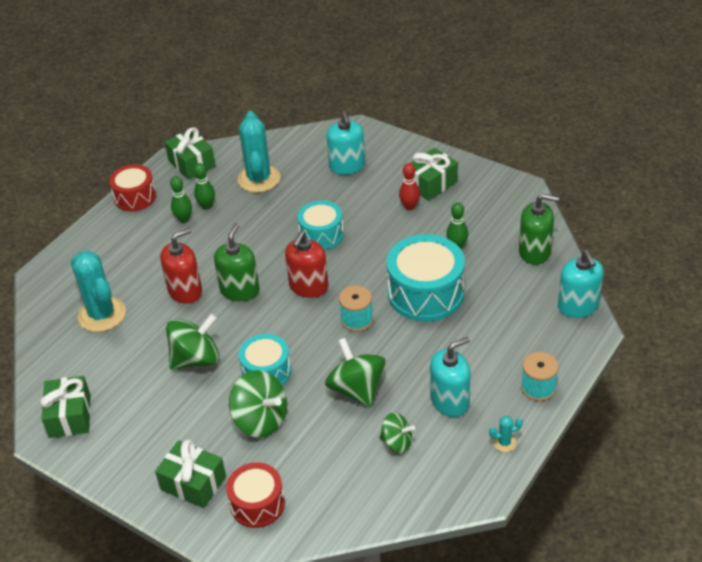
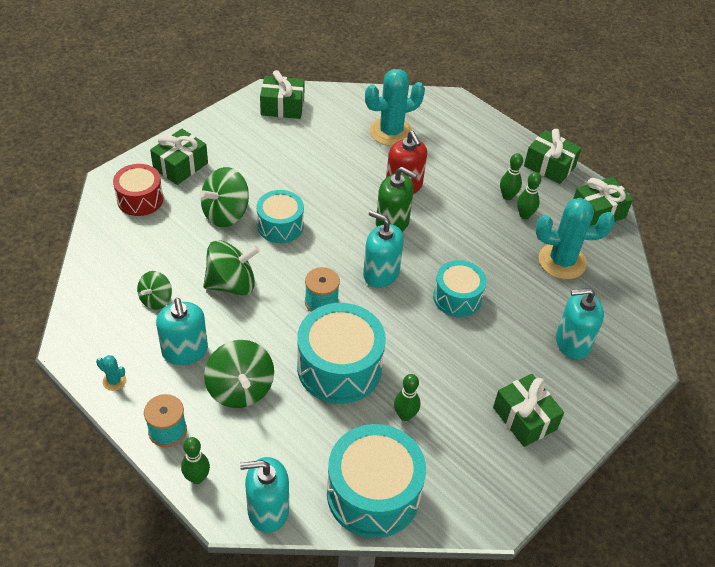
camera: 95 degrees right, 5 degrees up
red drum [109,164,156,211] -> green gift [524,129,582,184]
green spinning top [166,314,219,370] -> green spinning top moved to [204,340,274,408]
red soap dispenser [285,232,328,298] -> turquoise soap dispenser [363,211,404,288]
red bowling pin [399,163,420,210] -> none
turquoise cactus [489,416,523,452] -> turquoise cactus turned 60 degrees counterclockwise [96,355,126,391]
green soap dispenser [519,194,559,265] -> turquoise drum [327,424,426,538]
none -> green bowling pin [181,437,210,484]

